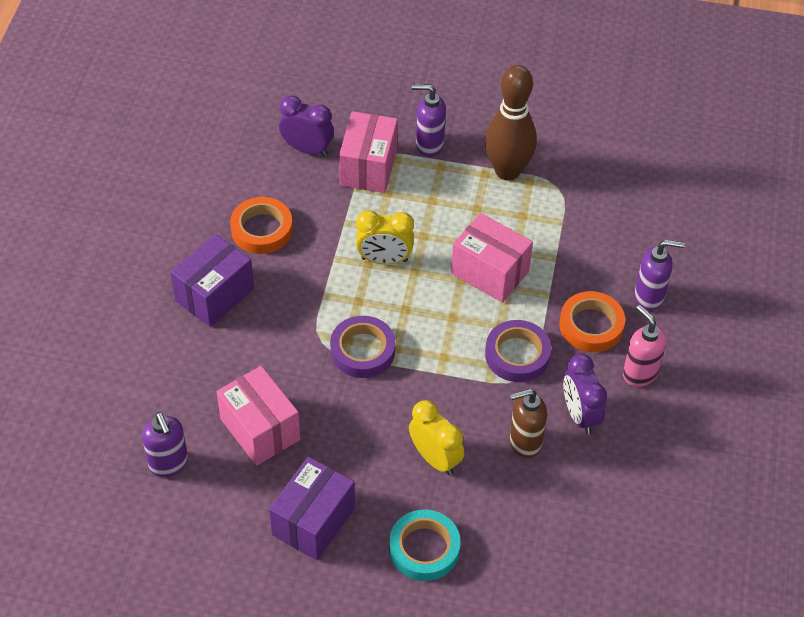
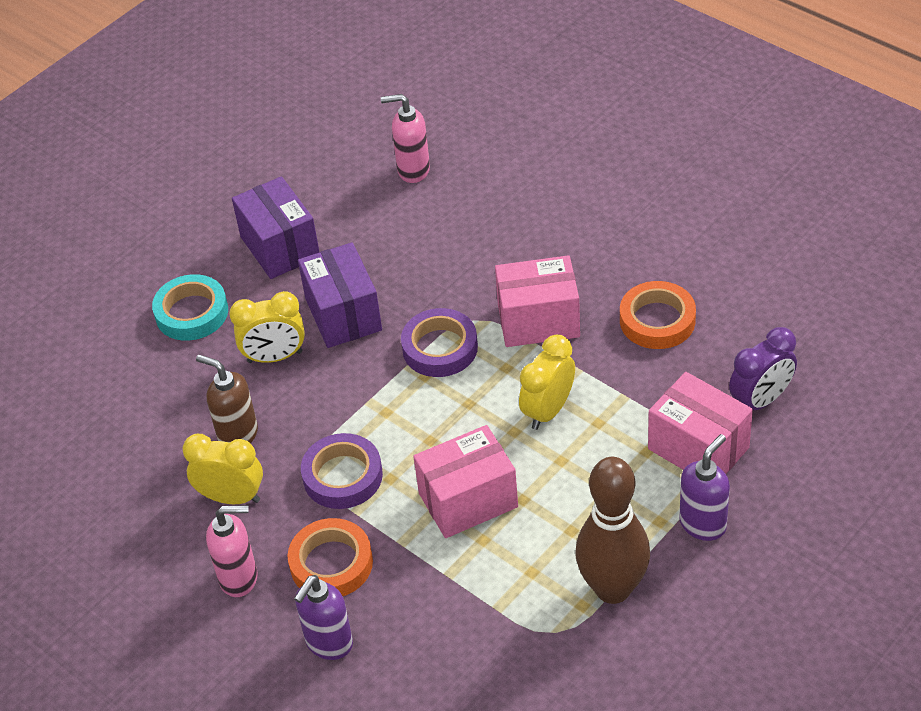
camera: 125 degrees right, 5 degrees down
purple soap dispenser [142,412,188,477] -> pink soap dispenser [381,94,430,183]
purple box [170,234,254,327] -> purple box moved to [298,242,382,348]
pink box [217,366,300,466] -> pink box moved to [495,255,580,347]
brown soap dispenser [509,389,547,458] -> brown soap dispenser turned 75 degrees counterclockwise [196,355,258,443]
purple clock [563,354,607,434] -> yellow clock [182,434,263,504]

